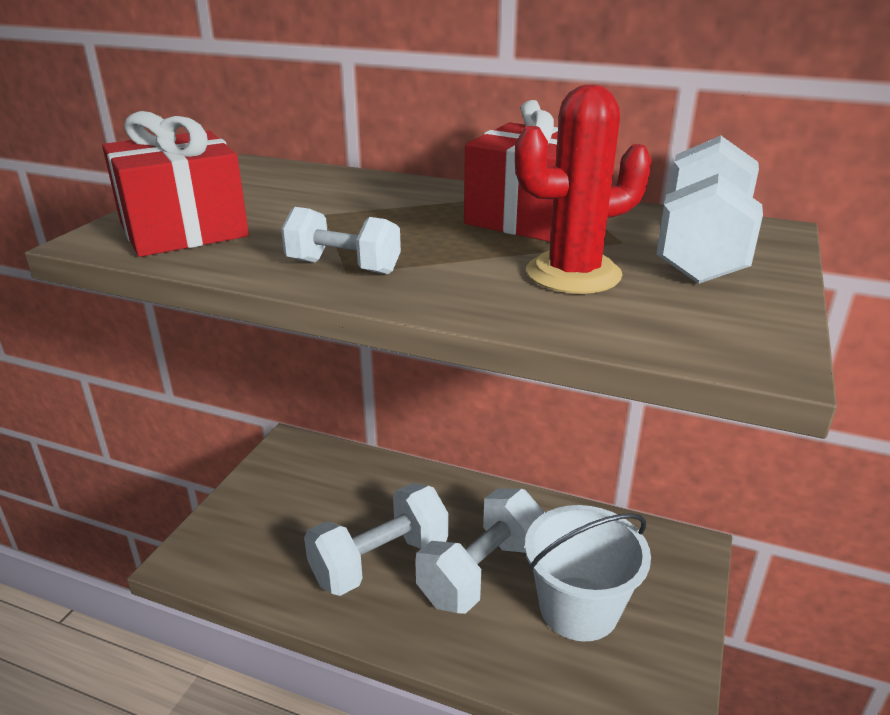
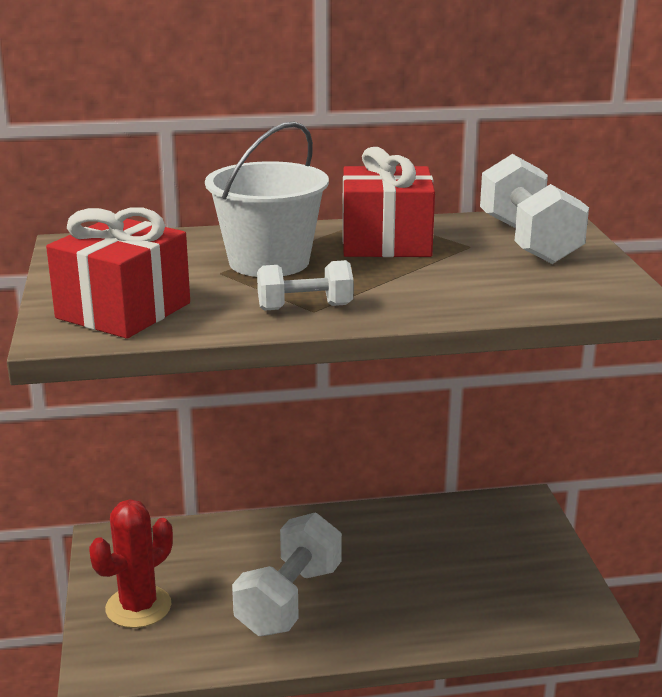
camera: 30 degrees left, 5 degrees down
white dumbbell [415,489,545,614] -> none
red cactus [515,85,652,294] -> red cactus moved to [89,499,173,628]
white bucket [525,505,651,642] -> white bucket moved to [205,122,329,277]

